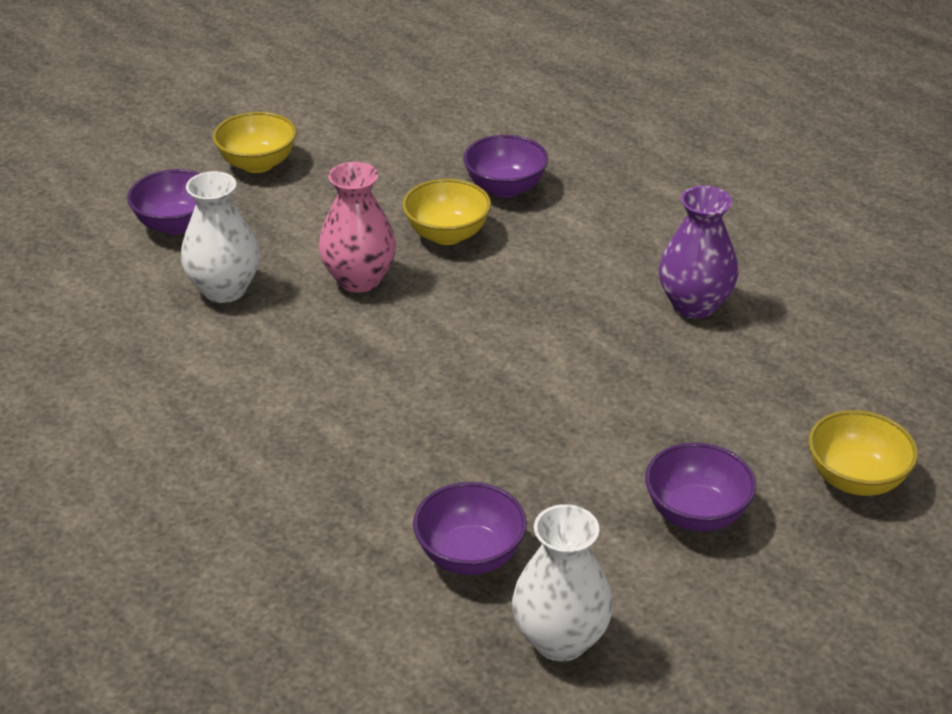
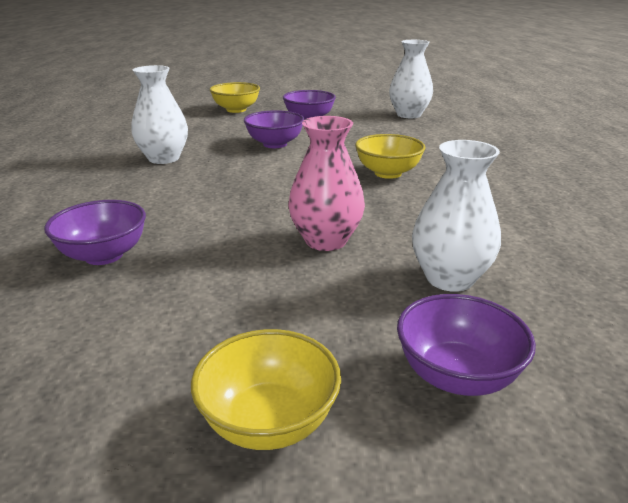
camera: 140 degrees left, 10 degrees down
yellow bowl [402,179,491,245] -> yellow bowl moved to [355,134,426,179]
purple bowl [413,482,527,575] -> purple bowl moved to [244,110,304,148]
purple vase [659,186,738,319] -> white vase [131,65,188,164]

